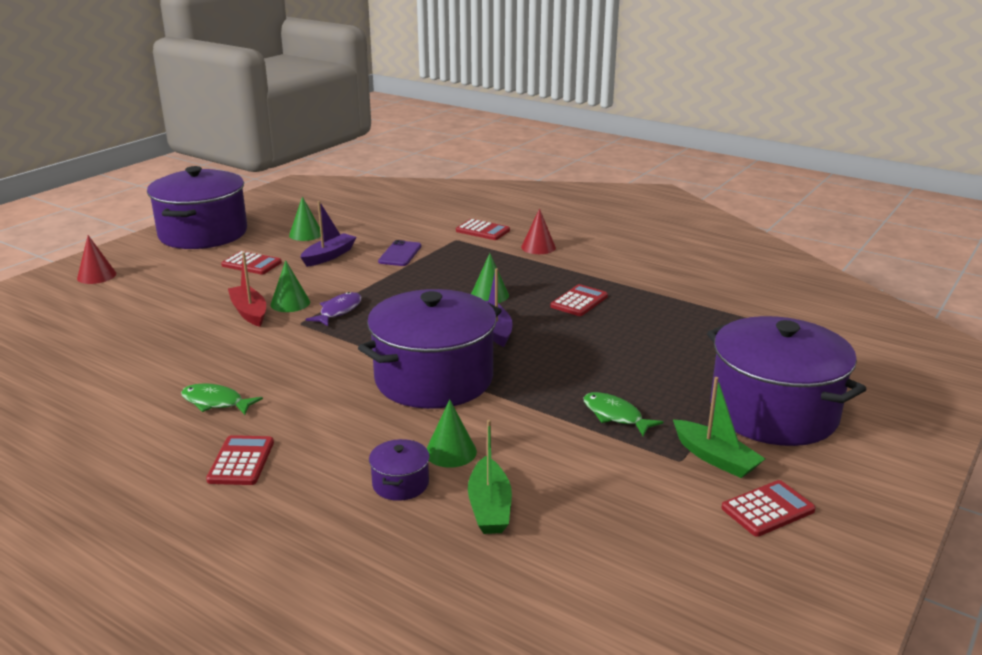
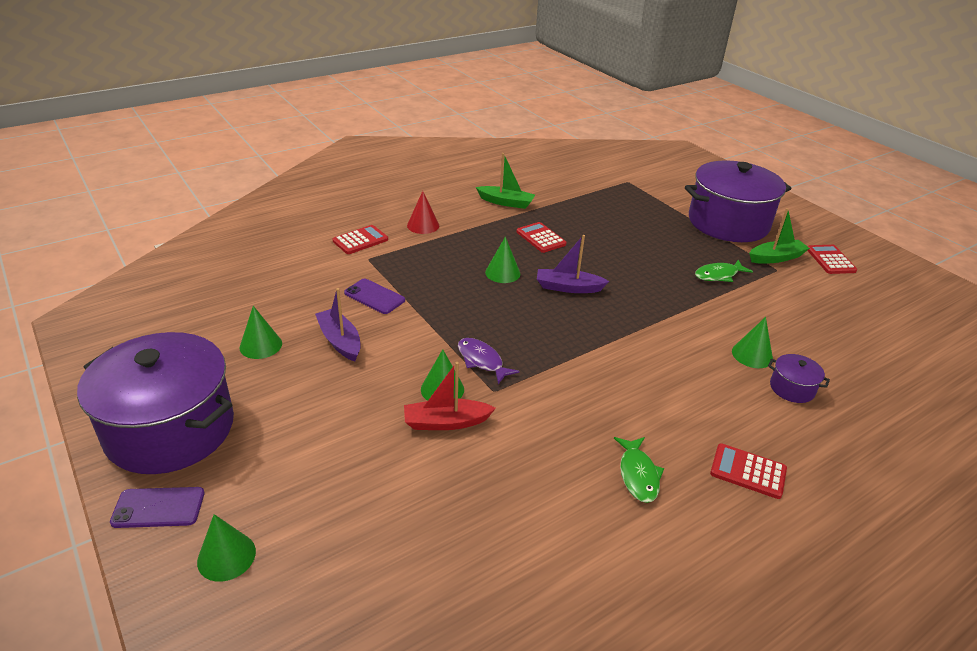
camera: 70 degrees left, 10 degrees up
red cone [77,235,116,284] -> green cone [197,514,256,582]
green fish [181,383,263,415] -> green fish turned 45 degrees counterclockwise [614,437,664,503]
red calculator [221,251,282,274] -> none
purple pot [358,289,502,409] -> none
green boat [468,420,512,534] -> green boat moved to [476,153,535,209]
none -> purple phone [110,487,205,528]

